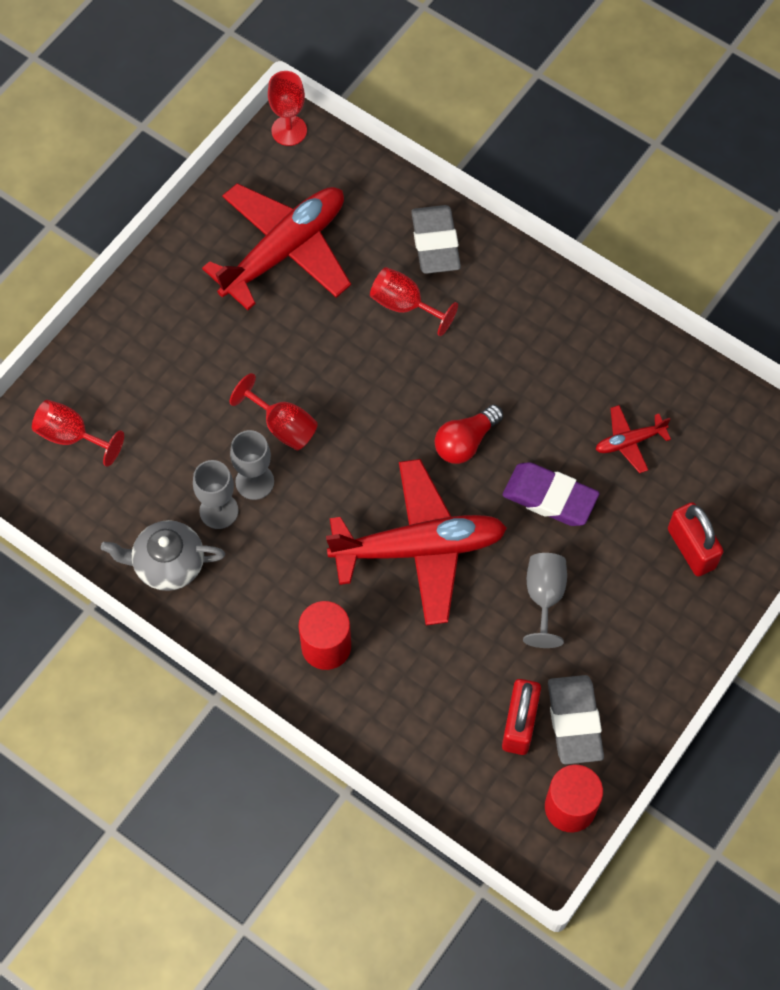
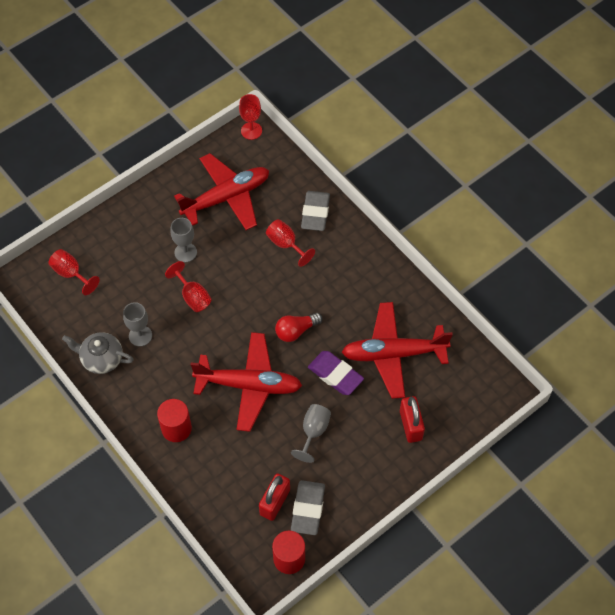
camera: 15 degrees right, 5 degrees down
grey goblet [230,430,274,500] -> grey goblet moved to [170,218,197,262]
red plane [595,405,671,473] -> red plane [342,302,453,399], size x2.26

